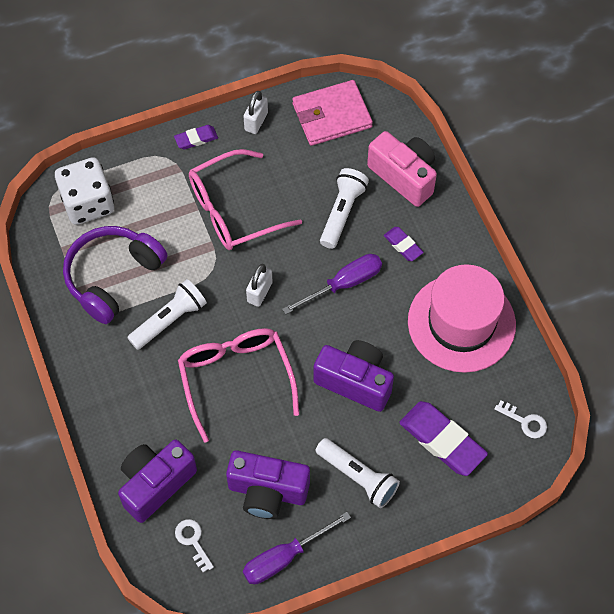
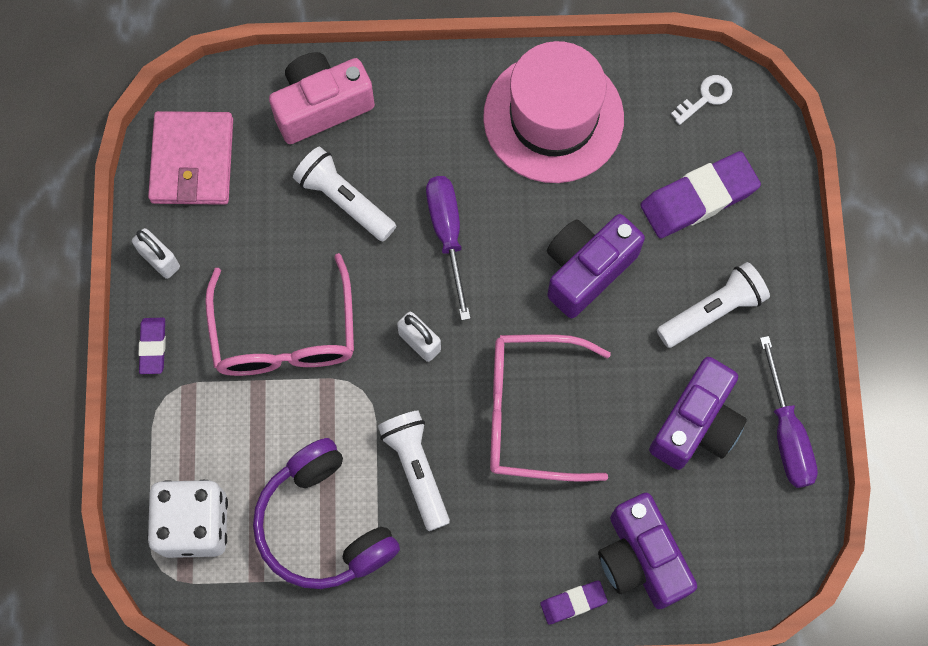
camera: 70 degrees left, 10 degrees up
white key [175,519,214,572] -> none
purple eraser [384,227,424,261] -> purple eraser moved to [540,580,608,624]

